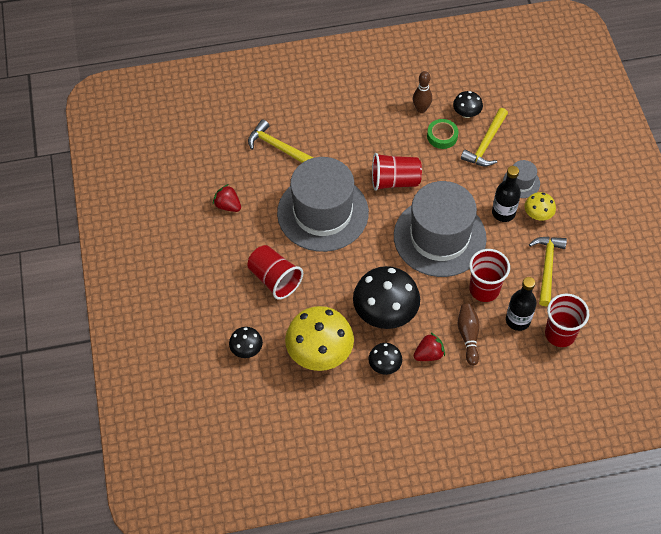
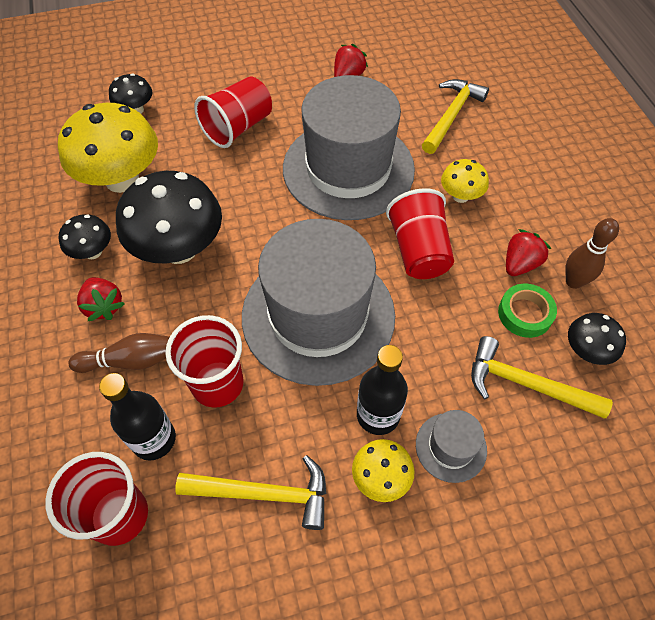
camera: 85 degrees right, 0 degrees up
none -> yellow mushroom [441,159,489,203]
none -> red strawberry [506,229,551,276]

